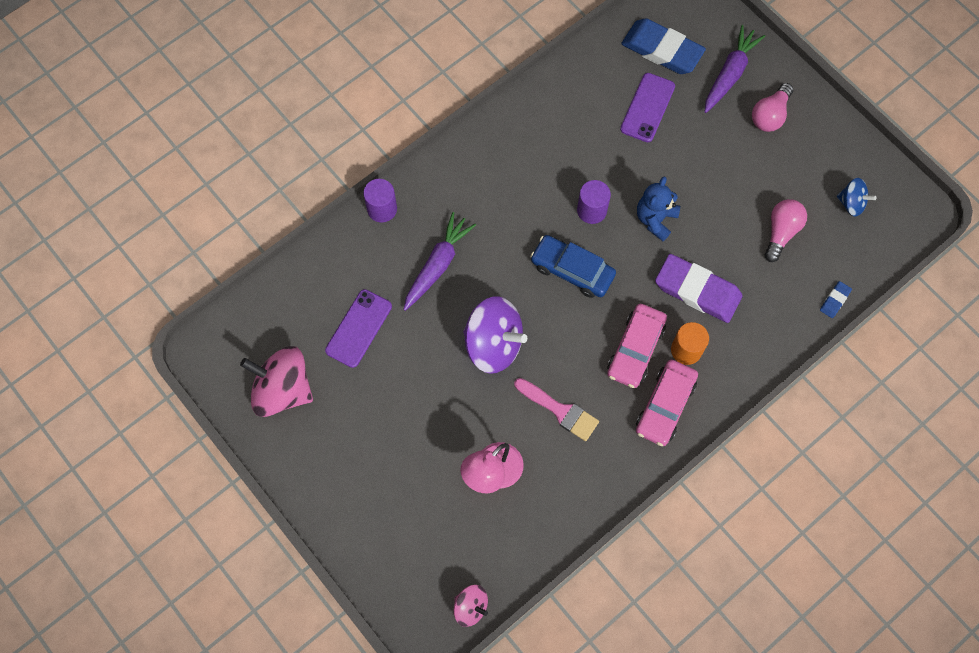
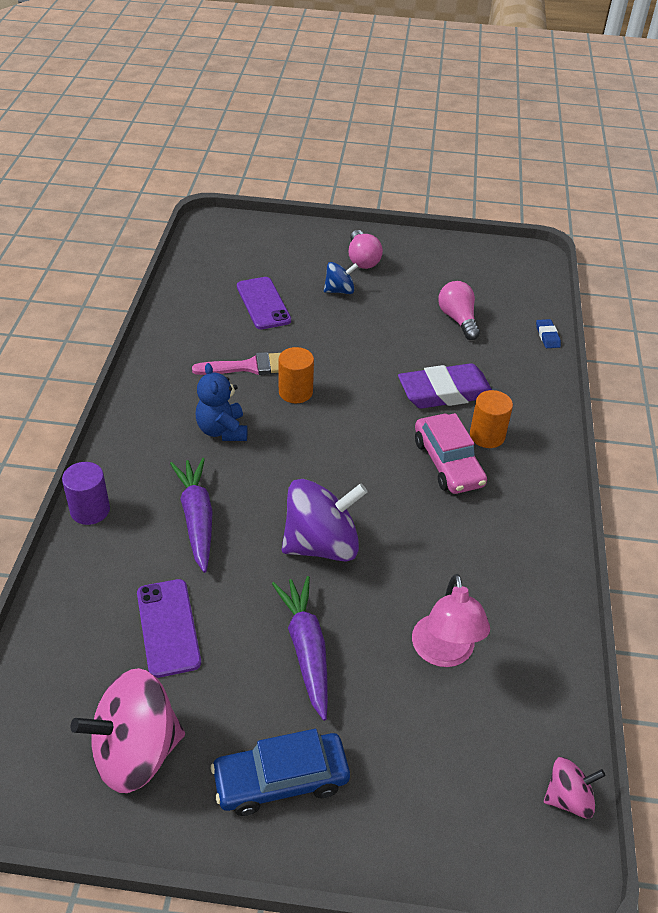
camera: 45 degrees left, 25 degrees down
pink brush [514,378,599,441] -> pink brush moved to [192,352,281,375]
blue car [530,235,616,298] -> blue car moved to [211,729,350,816]
purple cylinder [577,180,611,224] -> orange cylinder [279,347,314,403]
blue eraser [621,18,706,74] -> none
pink car [636,360,698,446] -> none
blue teddy bear [637,176,680,241] -> blue teddy bear moved to [196,363,247,441]
purple carrot [704,25,765,113] -> purple carrot moved to [272,576,328,721]
blue spinning top [837,178,876,216] -> blue spinning top moved to [324,262,358,294]

